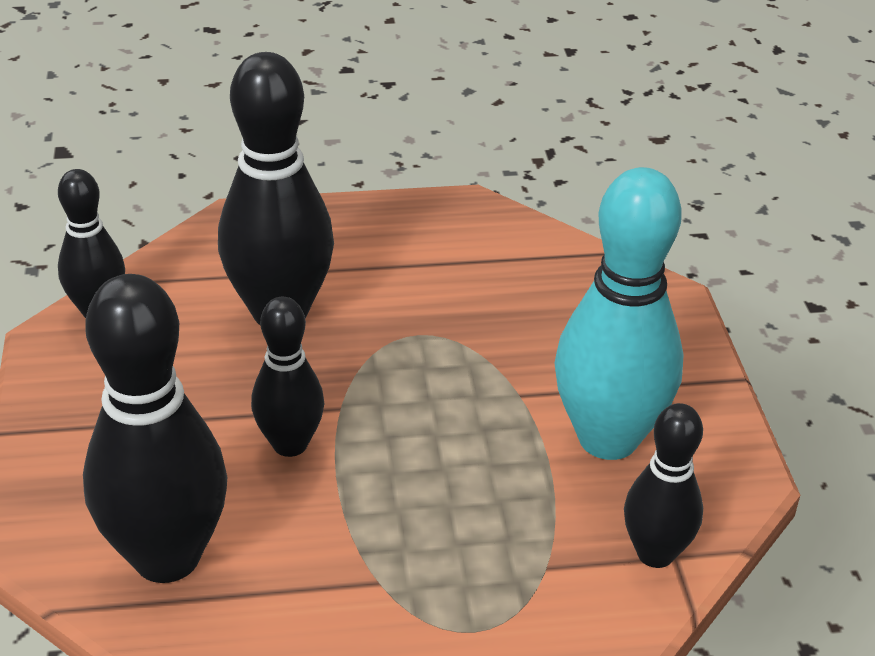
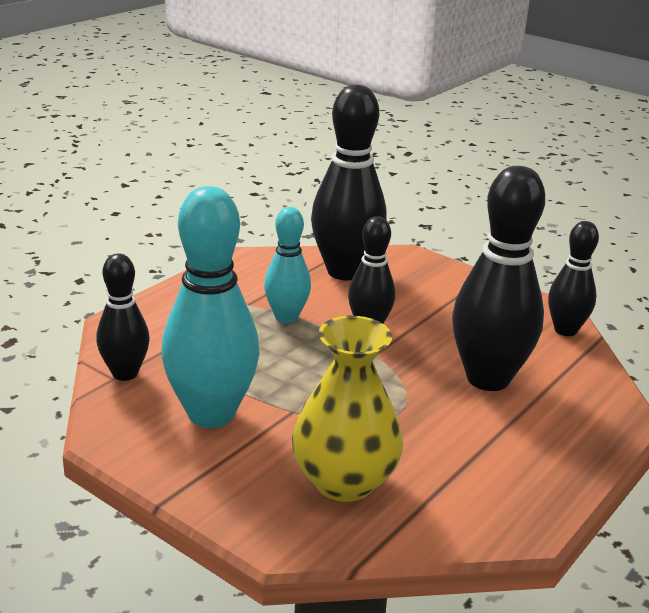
camera: 135 degrees right, 10 degrees down
none -> turquoise bowling pin [264,207,311,323]
none -> yellow vase [292,316,403,502]

